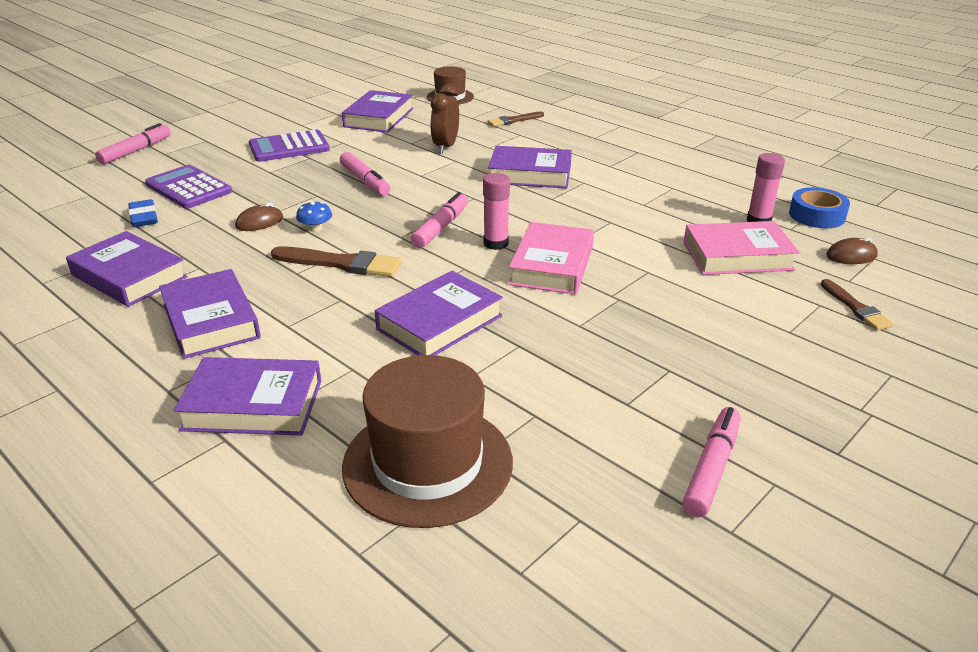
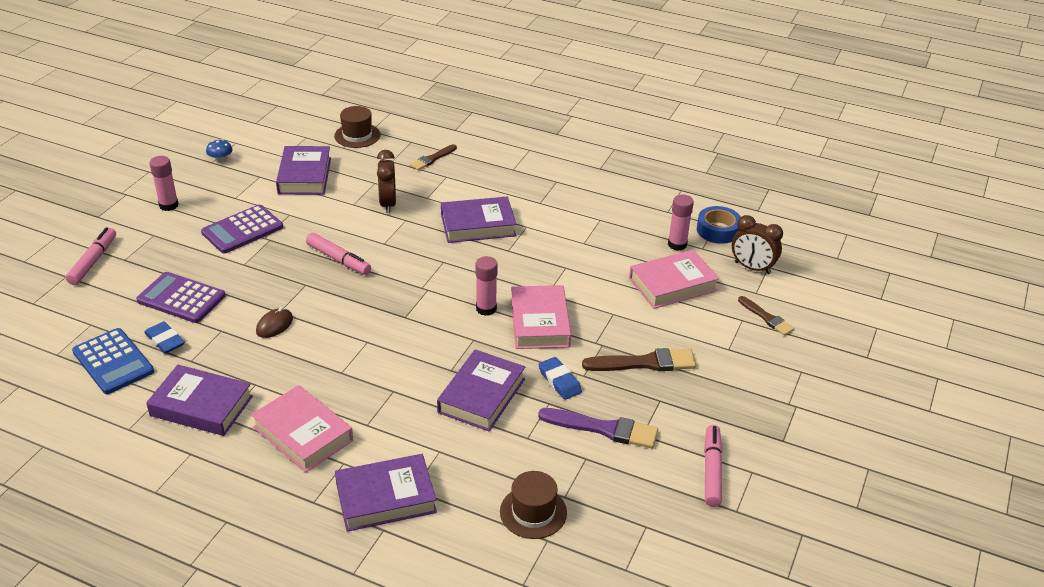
camera: 20 degrees left, 5 degrees up
purple book [159,269,261,359] -> pink book [251,385,353,472]
brown brush [271,246,402,277] -> brown brush moved to [582,348,696,371]
blue mushroom [296,201,332,232] -> blue mushroom moved to [206,139,233,162]
brown hat [342,355,513,528] -> brown hat [500,471,567,539], size x0.57
pink marker [411,192,468,248] -> none
brown mouse [826,237,878,264] -> brown clock [732,215,783,274]
none -> blue calculator [72,328,154,394]
none -> pink glue stick [150,156,179,211]
none -> blue eraser [538,357,582,400]
none -> purple brush [538,408,658,448]

